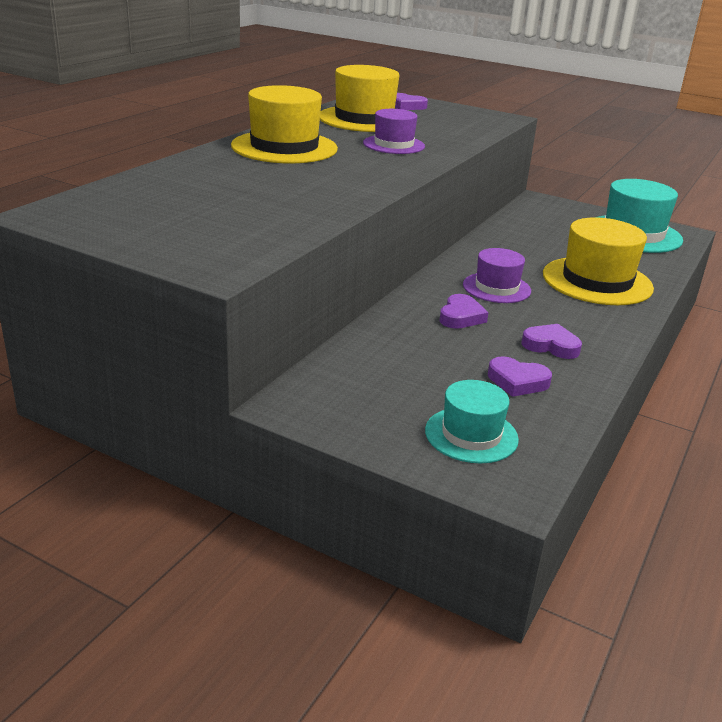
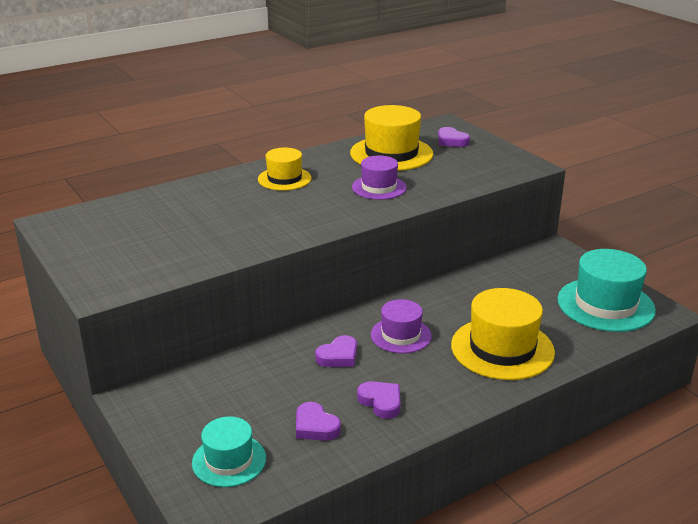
camera: 30 degrees right, 0 degrees up
yellow hat [231,85,338,164] -> yellow hat [258,147,311,191], size x0.61

